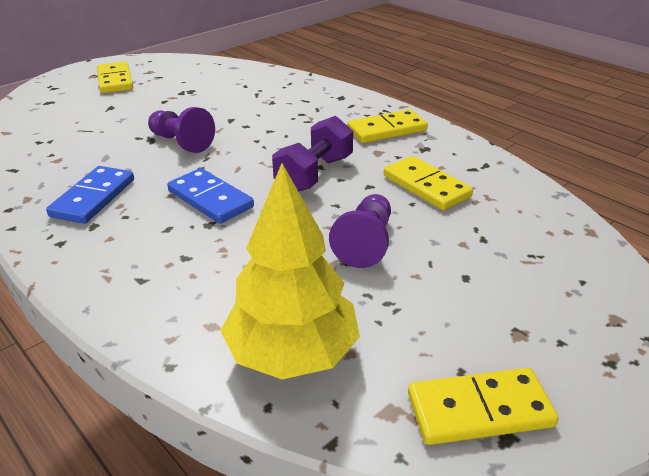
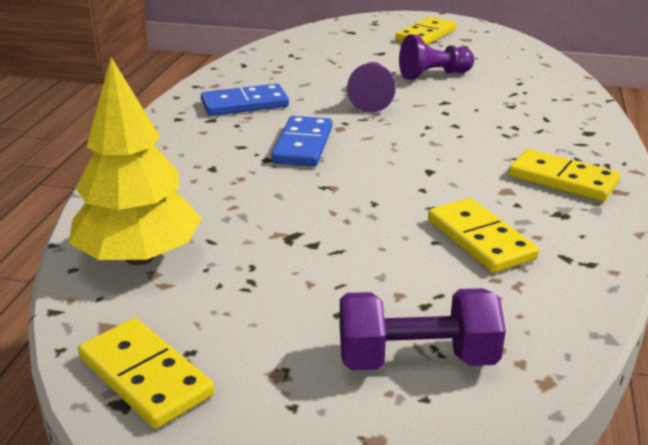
camera: 55 degrees right, 5 degrees down
purple dumbbell [272,116,353,192] -> purple dumbbell moved to [339,288,506,370]
purple pawn [329,194,391,268] -> purple pawn moved to [399,34,474,80]
yellow domino [384,156,473,210] -> yellow domino turned 45 degrees counterclockwise [428,198,539,273]

